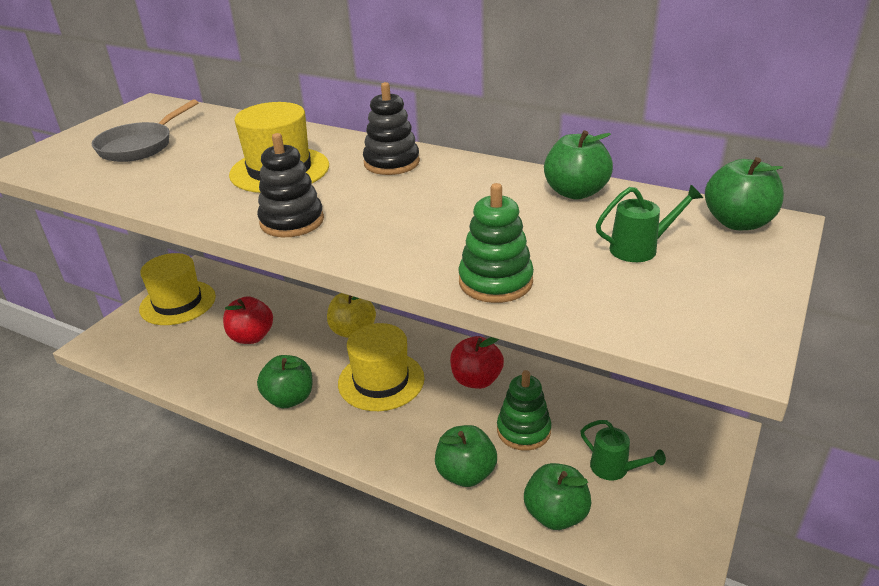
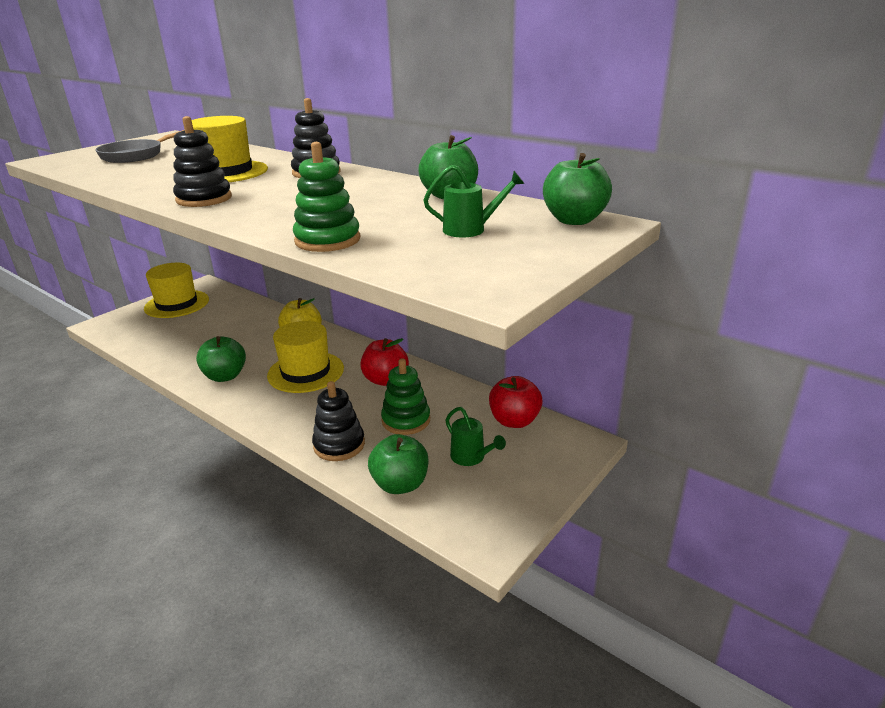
camera: 10 degrees right, 5 degrees down
red apple [223,296,273,344] -> red apple moved to [489,376,543,428]
green apple [435,425,497,487] -> black stacking toy [312,381,365,461]

